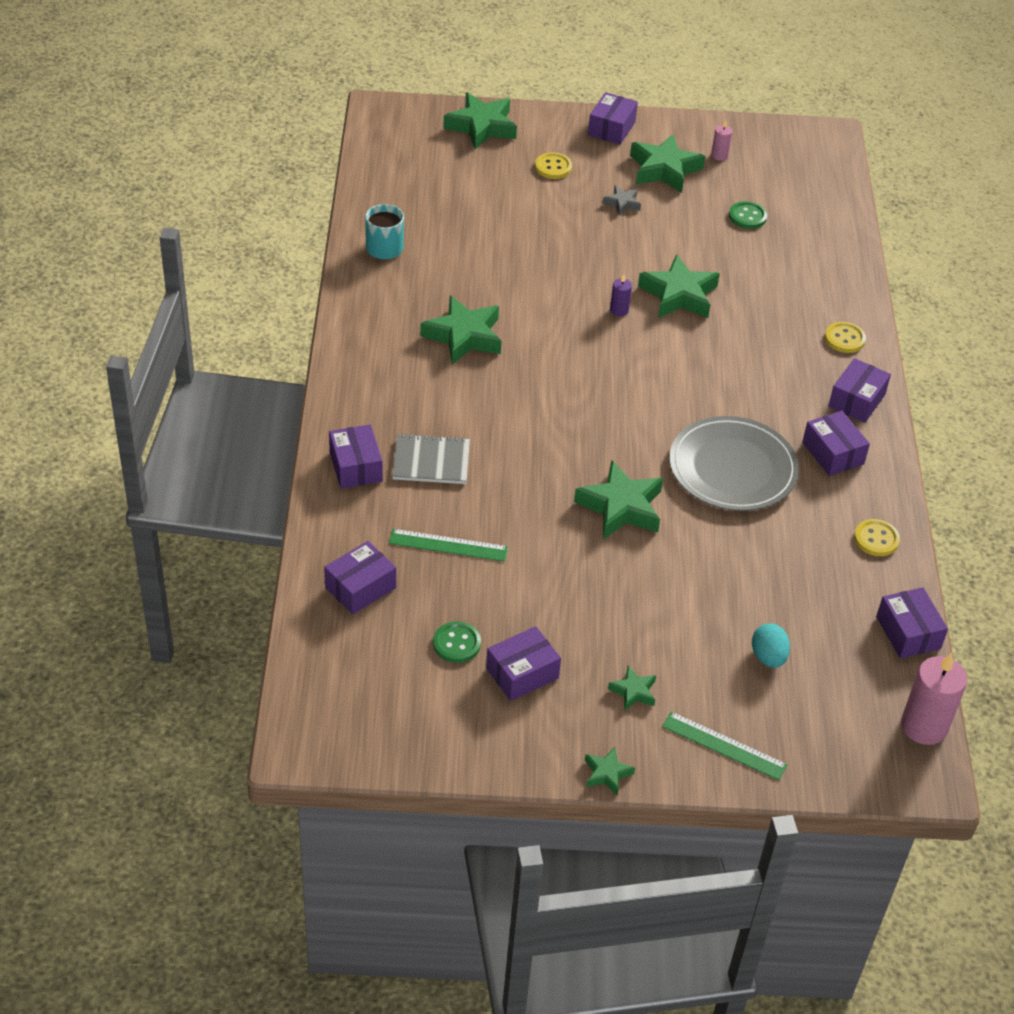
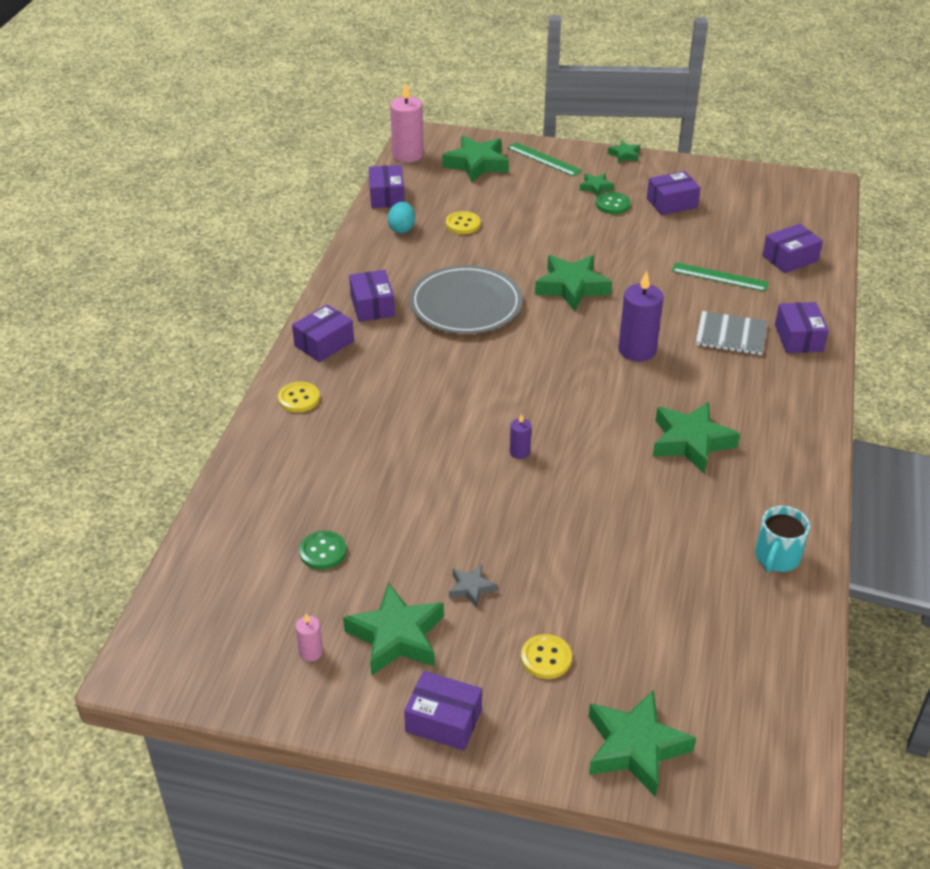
camera: 165 degrees left, 5 degrees down
green button [433,621,481,663] -> green button moved to [596,192,631,214]
purple box [588,92,638,145] -> purple box turned 75 degrees clockwise [404,671,482,750]
green star [638,254,720,318] -> green star moved to [442,136,509,183]
turquoise egg [752,623,790,668] -> turquoise egg moved to [388,201,415,233]
yellow button [854,519,900,556] -> yellow button moved to [446,211,481,234]
none -> purple candle [618,271,664,362]

